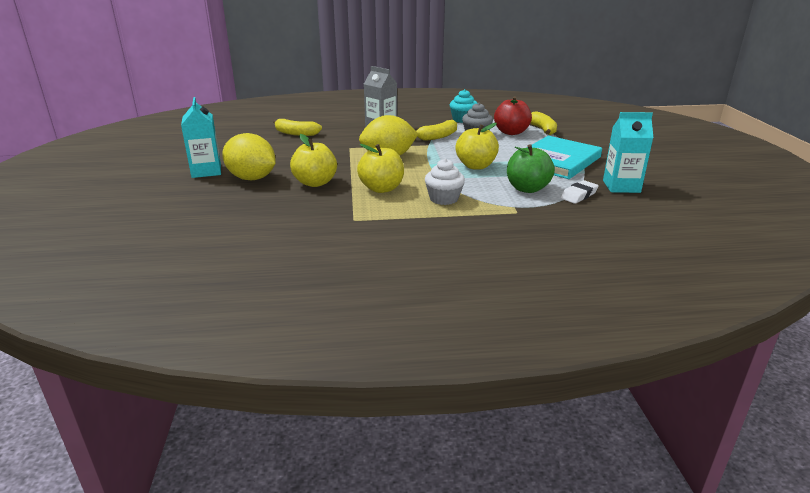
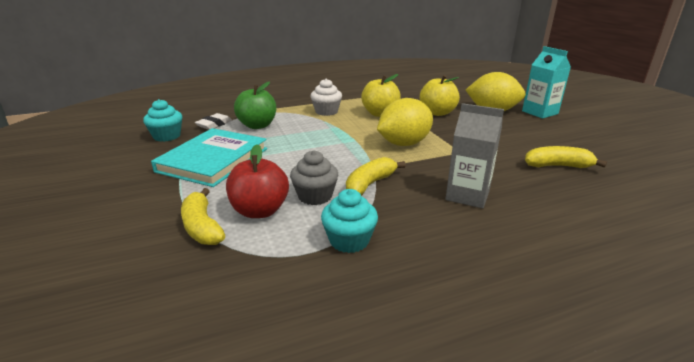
camera: 165 degrees right, 0 degrees up
yellow apple [455,123,499,170] -> none
turquoise carton [603,112,654,193] -> turquoise cupcake [143,99,182,142]

